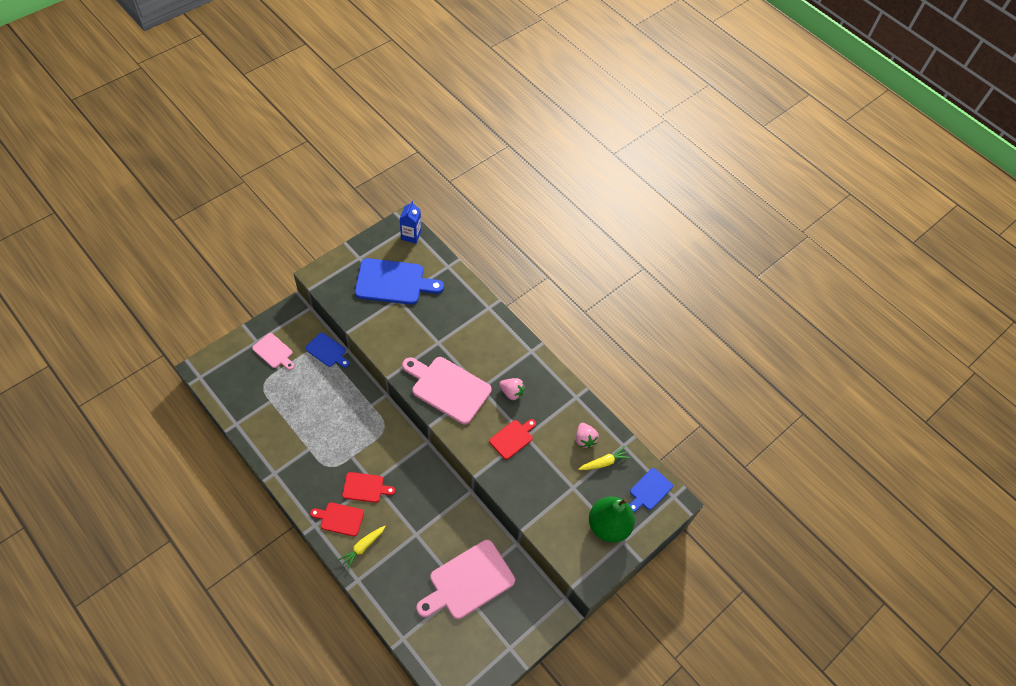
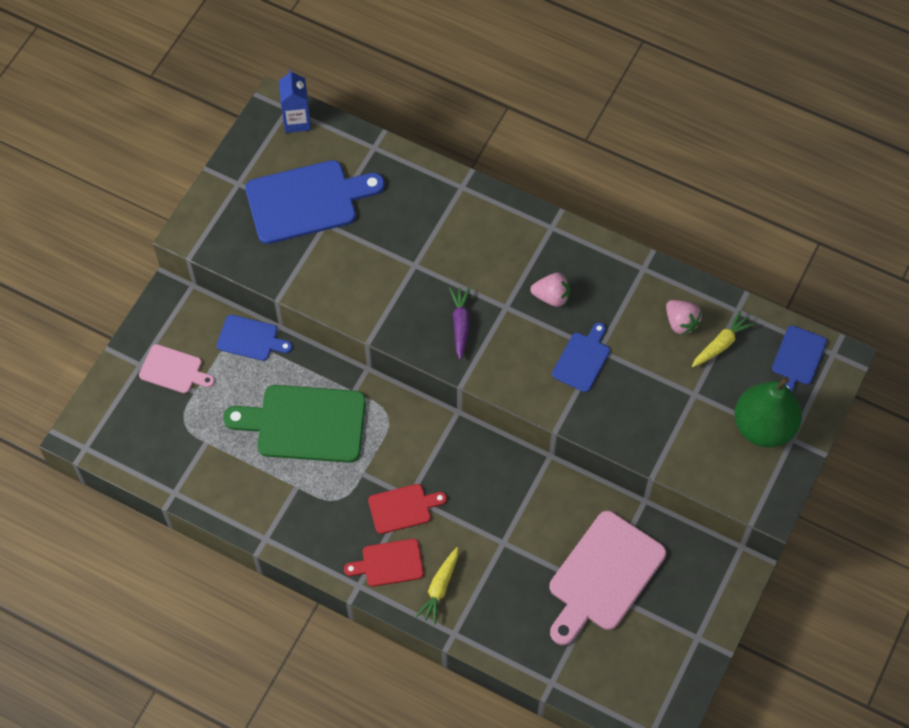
camera: 15 degrees left, 5 degrees up
pink cutting board [402,357,492,424] -> purple carrot [449,287,470,360]
red cutting board [489,419,536,460] -> blue cutting board [552,322,610,392]
none -> green cutting board [223,385,366,463]

